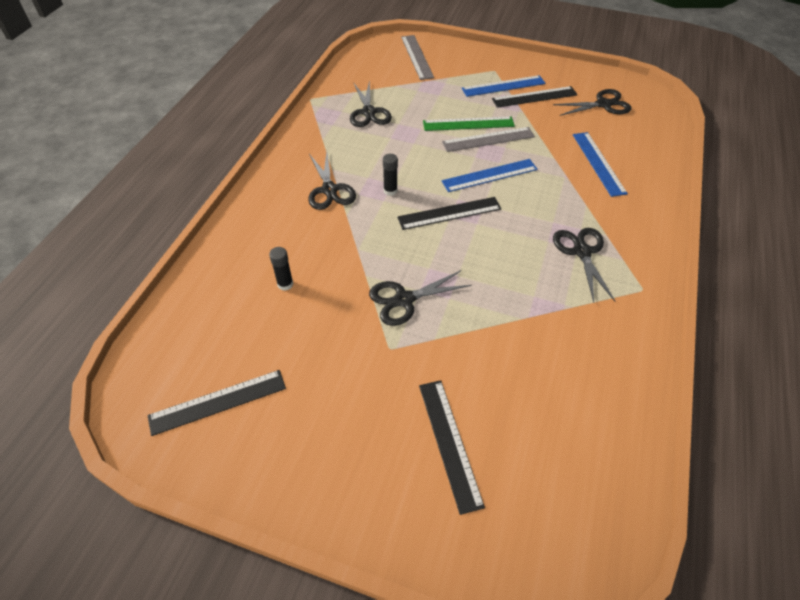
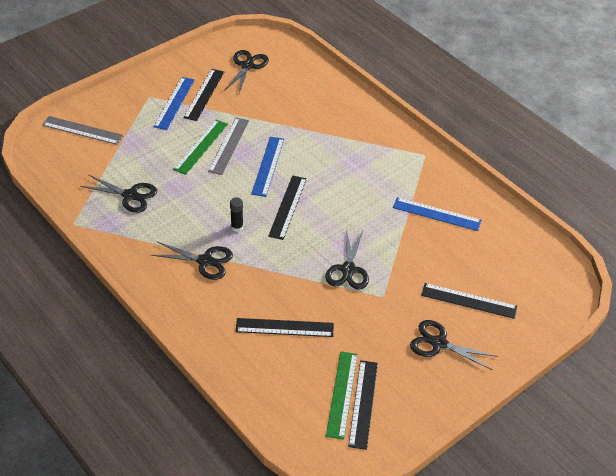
camera: 60 degrees left, 5 degrees down
black glue stick [269,247,293,291] -> black ruler [235,318,334,337]
black scissors [553,228,615,303] -> black scissors moved to [410,320,498,370]
blue ruler [573,132,628,197] -> blue ruler moved to [393,197,482,231]
none -> green ruler [326,352,358,440]

